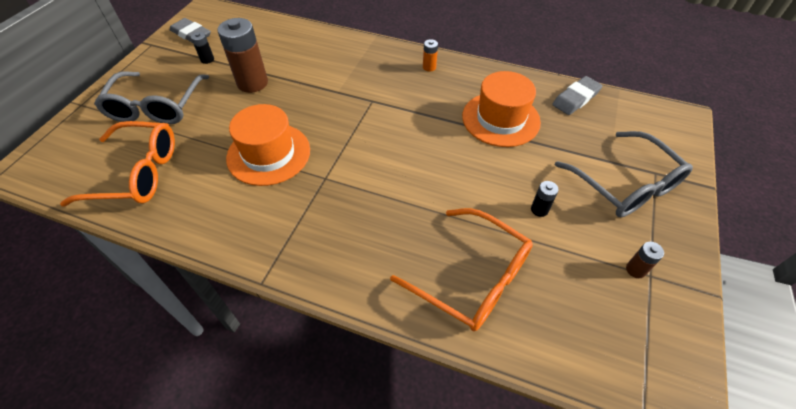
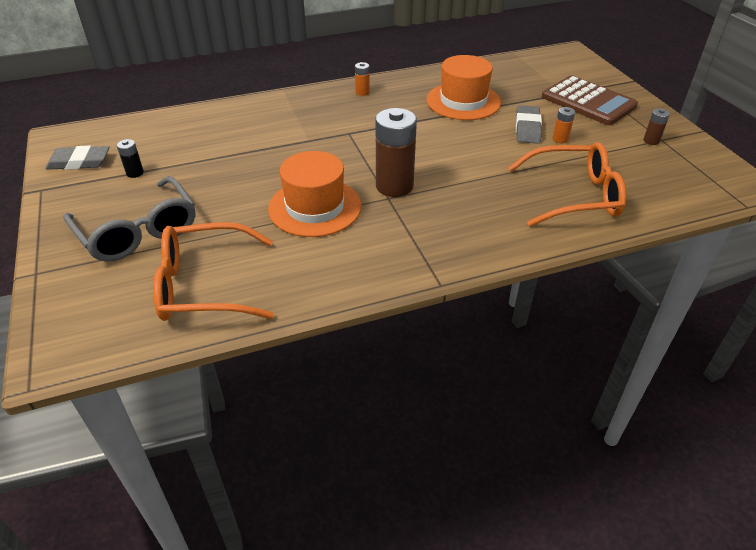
camera: 40 degrees left, 10 degrees down
orange glasses [60,121,175,207] -> orange glasses turned 150 degrees counterclockwise [153,222,274,321]
brown battery [217,18,268,93] -> brown battery moved to [376,108,417,197]
black battery [531,181,559,217] -> orange battery [553,107,575,143]
grey eraser [552,76,603,115] -> grey eraser moved to [516,105,542,144]
grey glasses [555,131,693,217] -> brown calculator [542,75,638,125]

